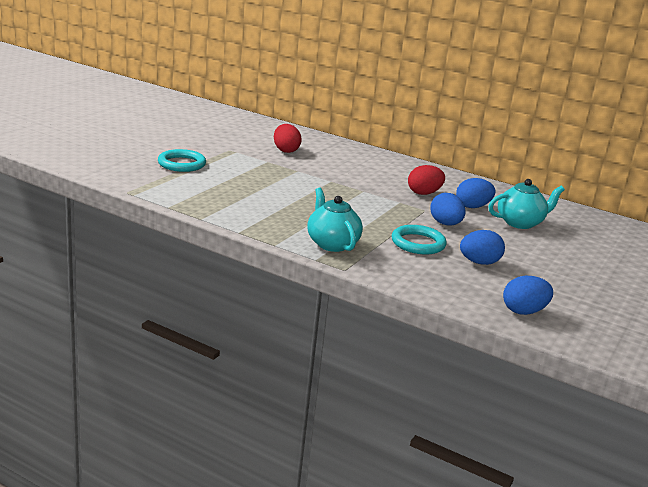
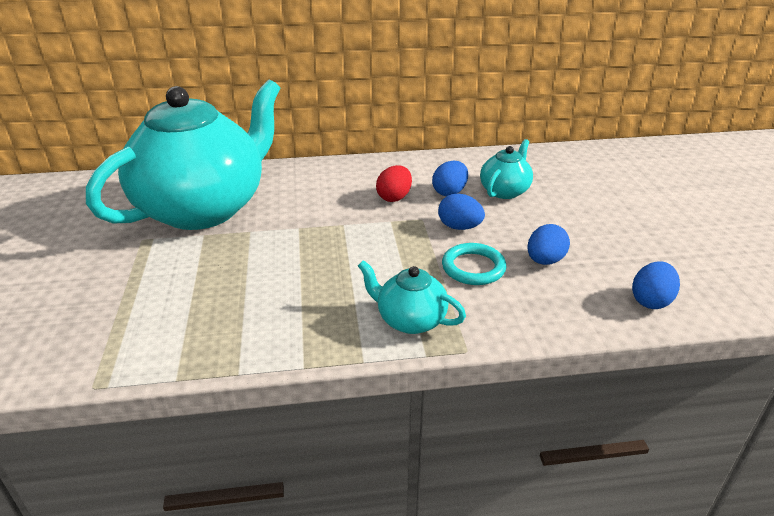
camera: 35 degrees left, 10 degrees up
turquoise ring [158,149,206,172] -> none
red egg [274,124,302,153] -> turquoise teapot [86,79,281,230]

